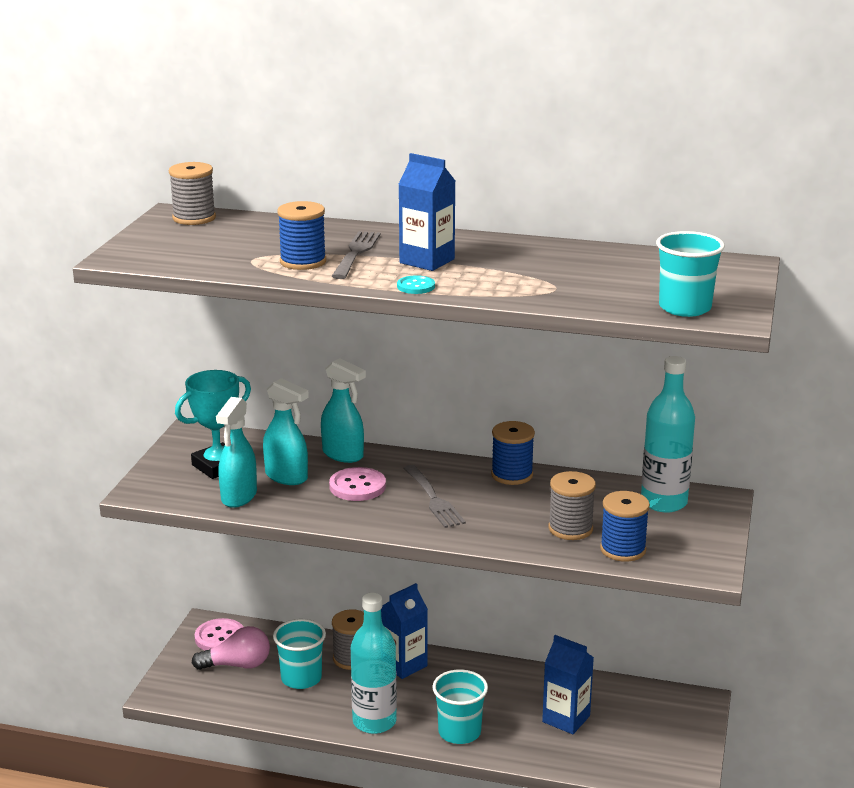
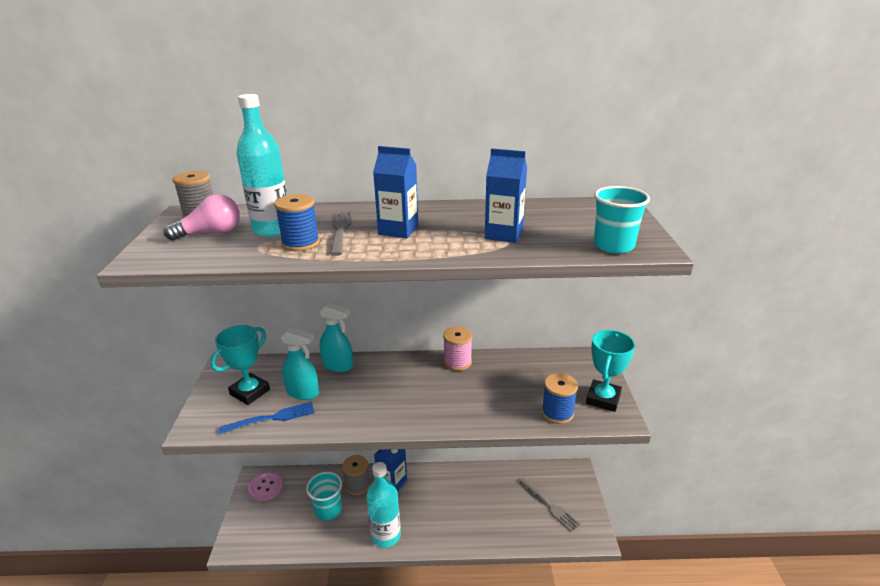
camera: 15 degrees left, 5 degrees up
pink light bulb [192,626,270,670] -> pink light bulb moved to [164,194,240,241]
turquoise spray bottle [216,397,257,508] -> blue fork [219,402,315,434]
pink button [329,467,386,501] -> none
turquoise button [397,275,435,294] -> none
grey fork [403,465,466,528] -> grey fork moved to [519,477,581,532]
turquoise cup [433,669,488,744] -> none
blue spool [491,421,535,485] -> pink spool [443,326,472,371]
blue carton [542,635,594,734] -> blue carton moved to [485,148,527,243]
grey spool [548,471,596,540] -> none
turquoise bottle [641,356,695,512] -> turquoise bottle moved to [237,94,287,237]
none -> turquoise trophy [586,330,635,412]

